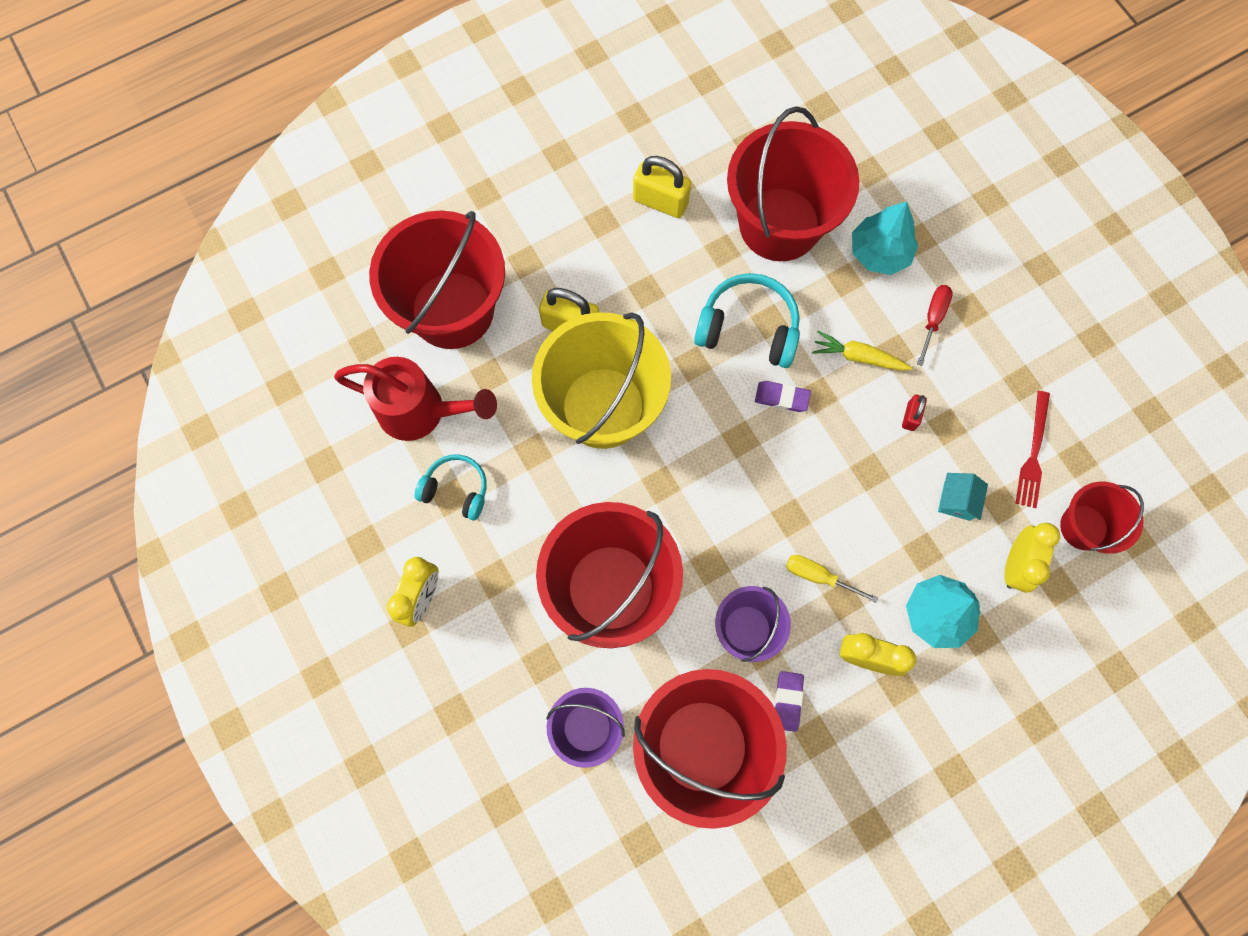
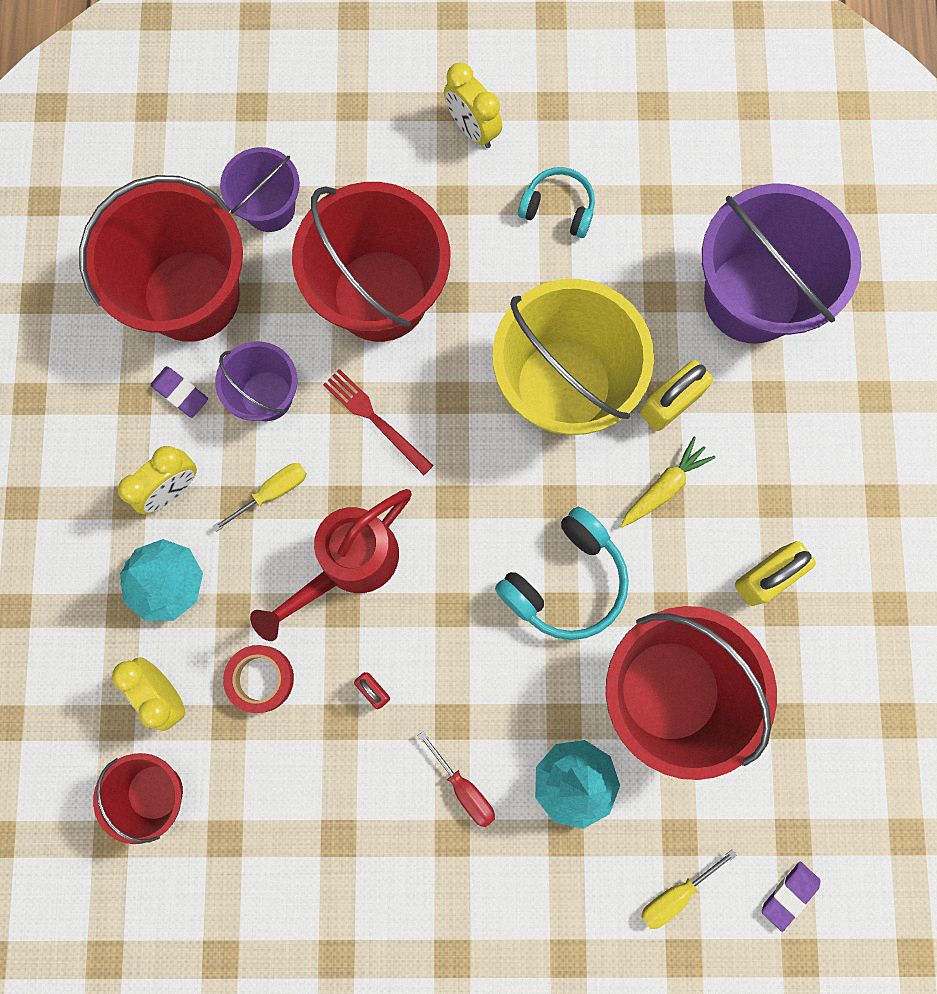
camera: 120 degrees right, 5 degrees up
red watering can [334,357,497,441] -> red watering can moved to [250,489,412,641]
red bucket [369,211,505,349] -> purple bucket [702,183,861,344]
turquoise headphones [415,454,487,521] -> turquoise headphones turned 120 degrees counterclockwise [518,167,595,238]
purple eraser [755,381,811,412] -> purple eraser moved to [762,862,821,932]
yellow carrot [812,331,913,371] -> yellow carrot moved to [620,437,715,527]
turquoise house [938,473,988,521] -> red tape [223,645,294,713]
red fork [1016,391,1050,508] -> red fork moved to [323,369,434,475]
none -> yellow screwdriver [641,849,737,929]

